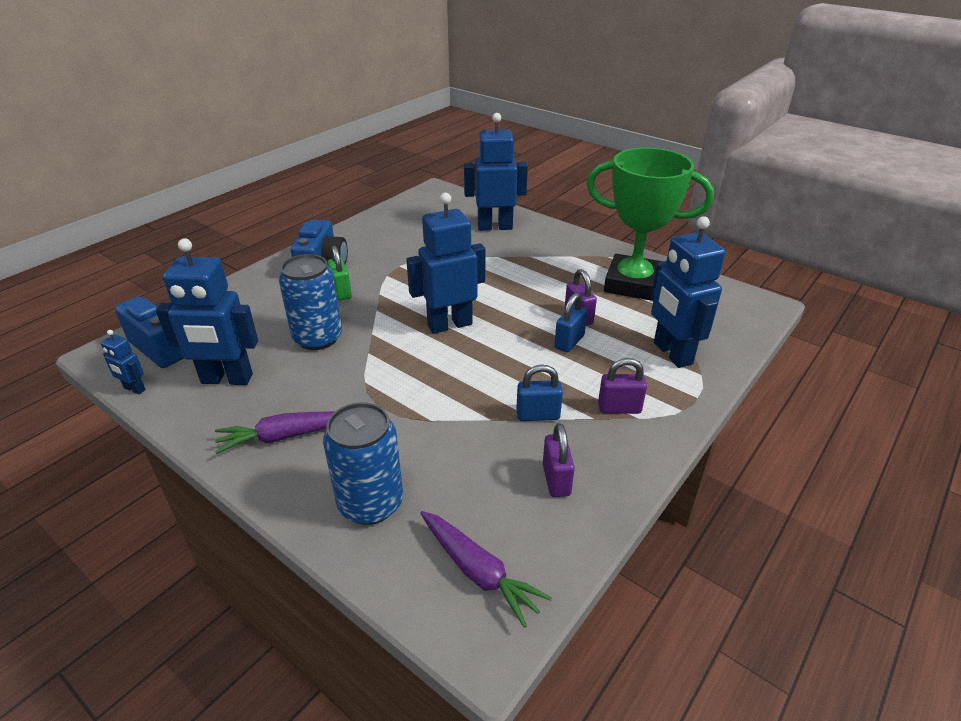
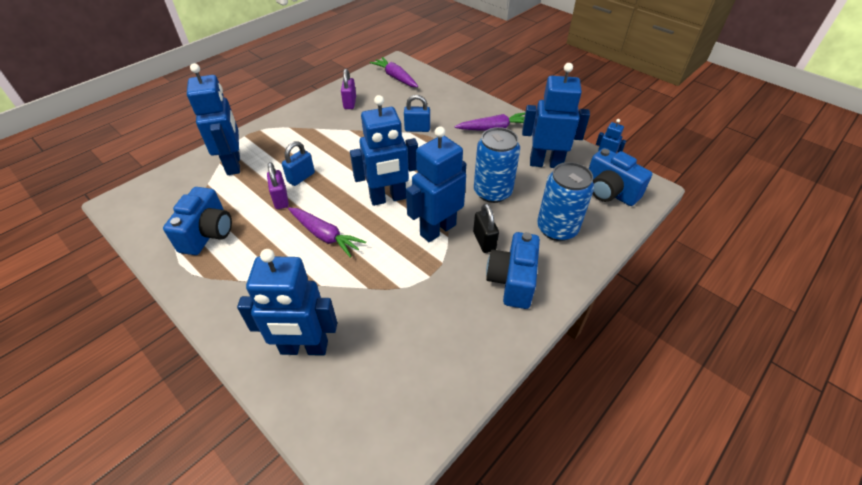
camera: 175 degrees left, 10 degrees up
blue can [323,402,403,525] -> blue can moved to [537,162,594,241]
green padlock [327,245,352,301] -> black padlock [473,203,499,253]
blue padlock [516,365,563,421] -> blue padlock moved to [404,95,430,132]
green trophy [587,148,714,301] -> blue camera [163,187,232,255]
purple padlock [598,358,647,414] -> none
none -> purple carrot [288,207,366,258]
none -> blue robot [406,126,466,242]

